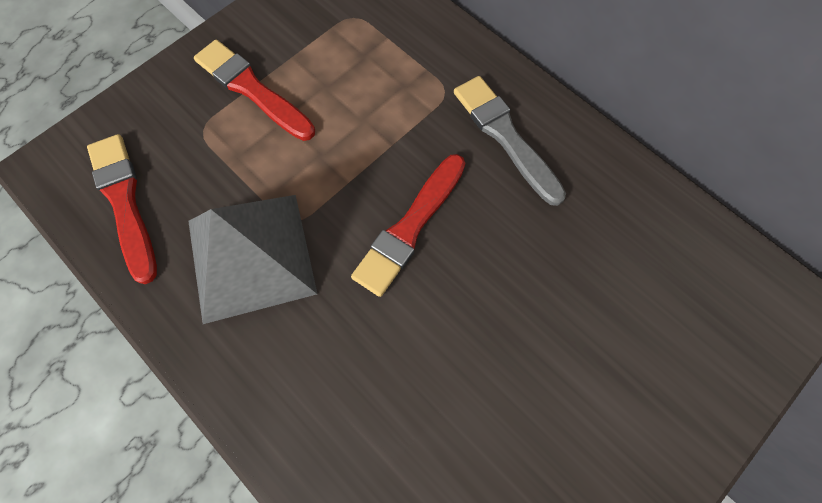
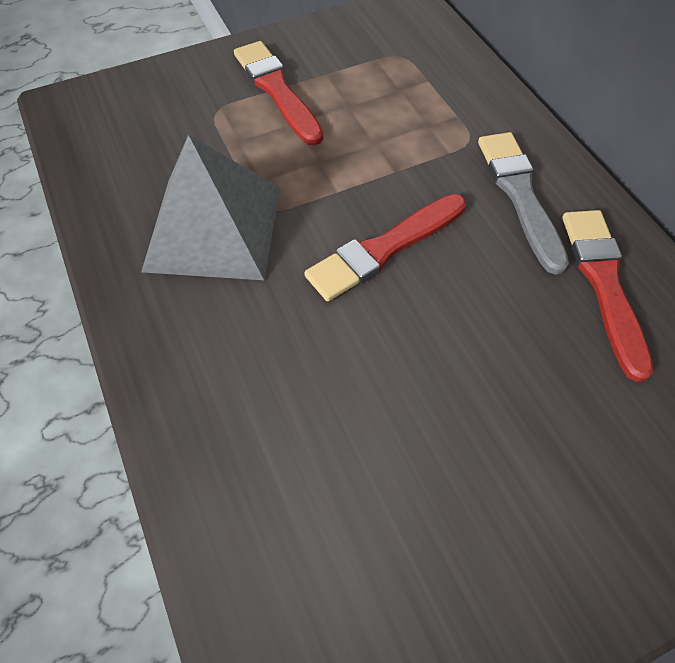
camera: 20 degrees right, 10 degrees down
red brush [87,134,157,284] -> red brush moved to [562,210,653,382]

